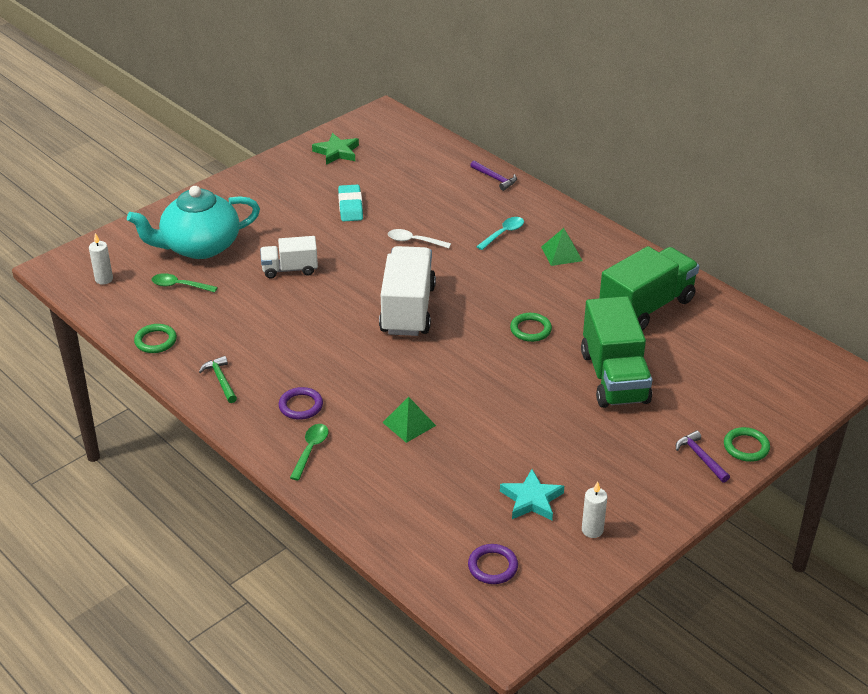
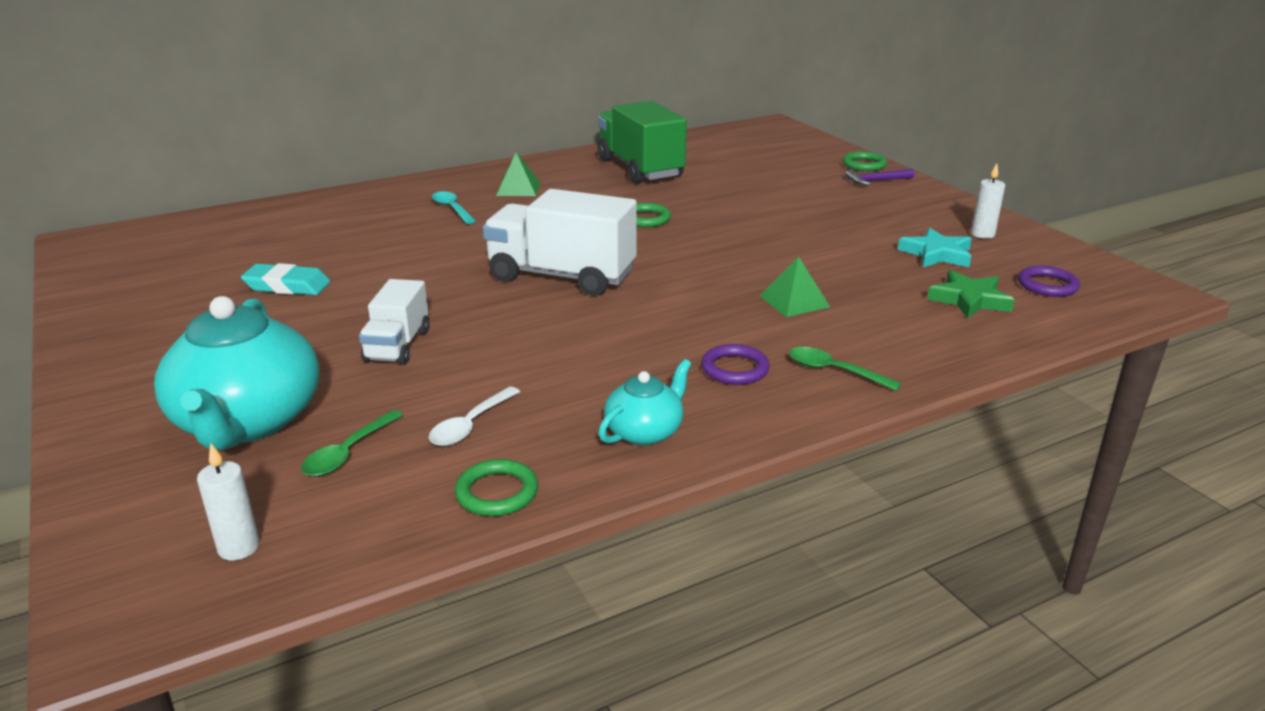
camera: 75 degrees left, 10 degrees down
green hammer [199,356,237,403] -> turquoise teapot [598,359,691,445]
green star [312,133,359,165] -> green star moved to [927,270,1014,319]
white spoon [388,229,451,248] -> white spoon moved to [429,387,520,446]
purple hammer [470,161,517,191] -> none
green truck [581,296,652,408] -> none

